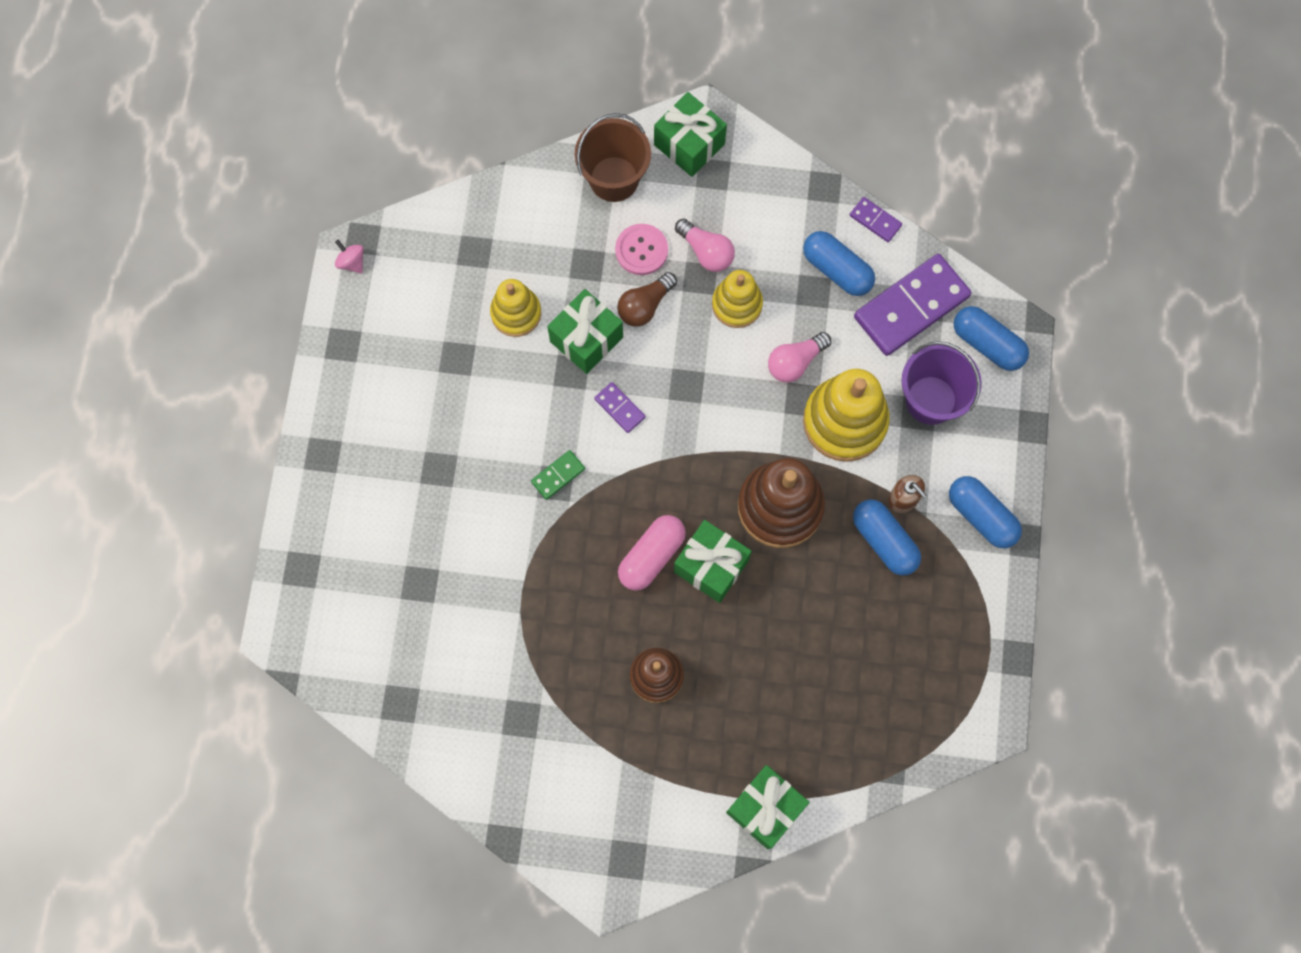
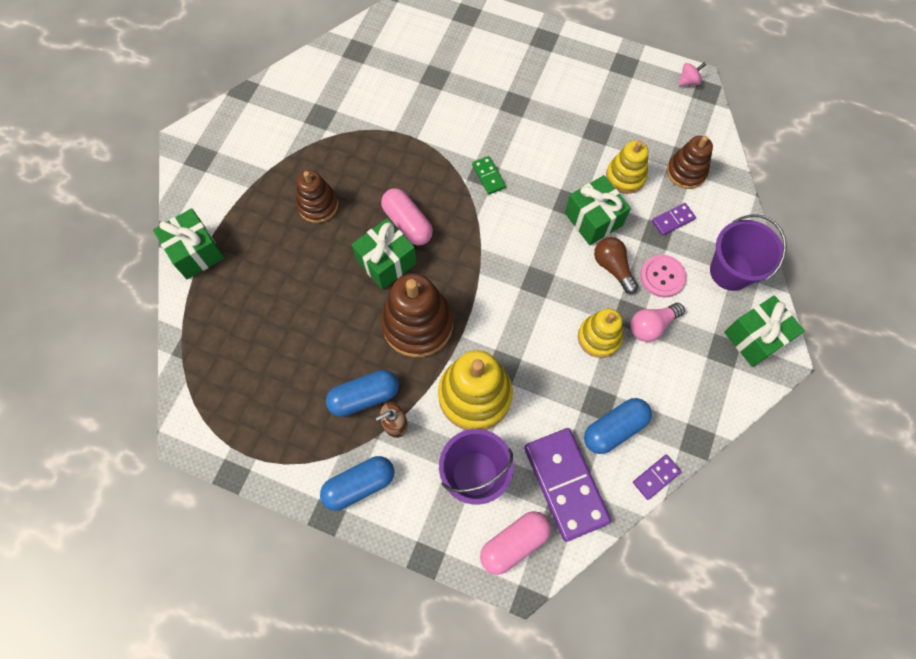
camera: 105 degrees right, 5 degrees down
brown bucket [575,113,651,202] -> purple bucket [710,215,787,291]
purple domino [594,382,646,433] -> purple domino moved to [652,203,696,236]
pink light bulb [768,332,831,383] -> none
blue capsule [954,306,1029,371] -> pink capsule [480,511,551,575]
none -> brown stacking toy [667,136,713,189]

